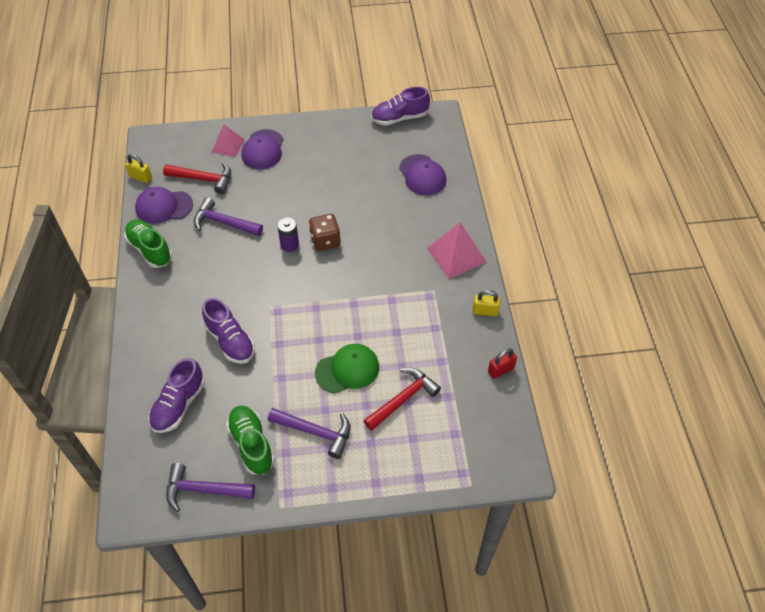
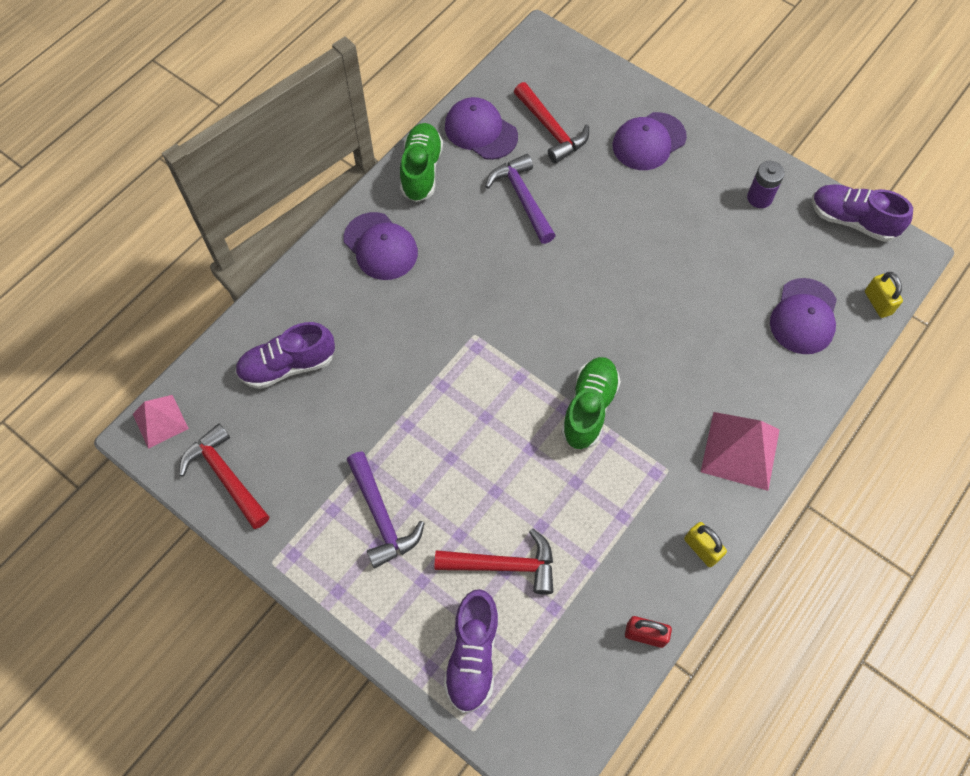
camera: 45 degrees right, 10 degrees up
yellow padlock [125,154,152,183] -> yellow padlock moved to [865,272,903,318]
purple hammer [166,463,255,512] -> red hammer [179,423,269,529]
purple shoe [202,298,255,364] -> purple shoe moved to [443,589,499,713]
pink pyramid [212,124,245,157] -> pink pyramid moved to [133,395,189,449]
green shoe [226,405,275,475] -> green shoe moved to [561,357,621,449]
purple battery [277,217,299,252] -> purple battery moved to [747,161,785,208]
brown dice [309,214,341,251] -> none
green cap [315,344,379,393] -> none
none -> purple cap [344,212,418,280]

